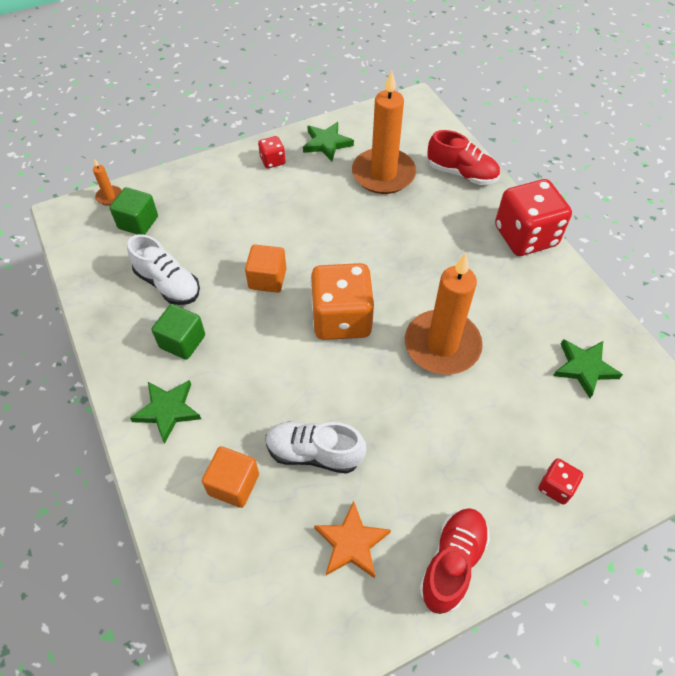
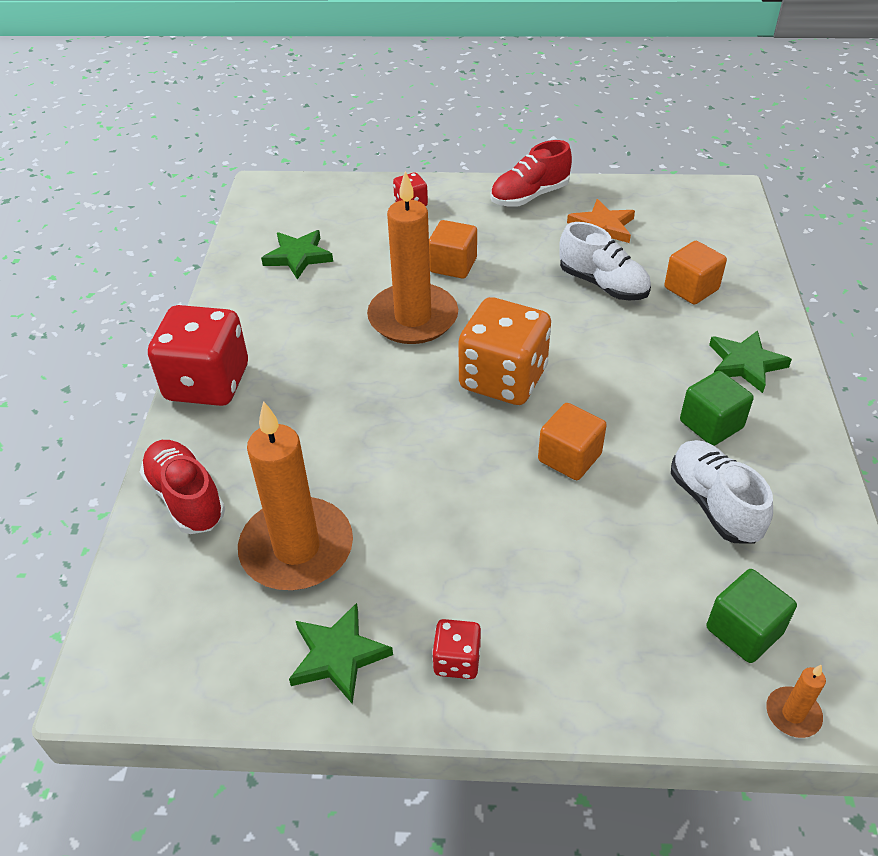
camera: 150 degrees left, 10 degrees down
none -> orange cube [429,220,477,279]

